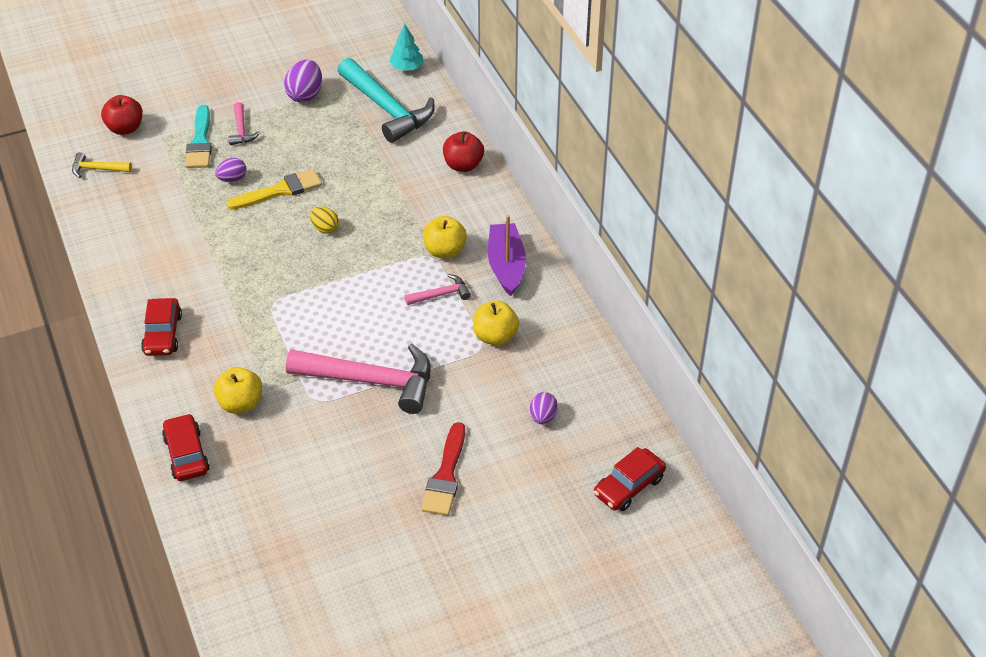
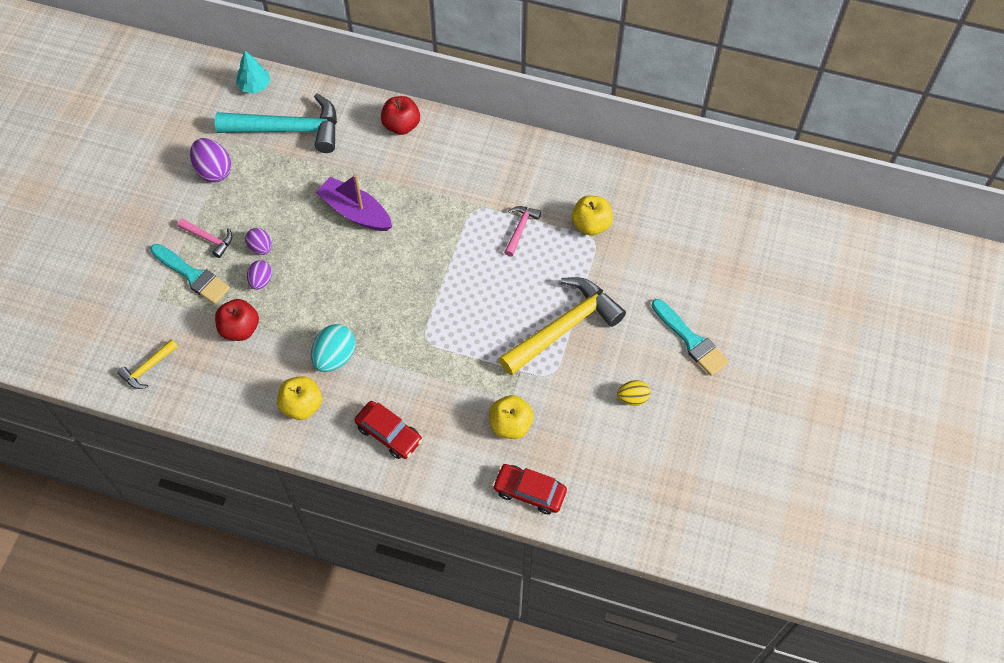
camera: 50 degrees left, 15 degrees up
red apple [101,95,143,135] -> red apple moved to [215,299,259,341]
yellow brush [226,169,322,210] -> none
pink hammer [286,344,431,414] -> yellow hammer [499,277,626,376]
yellow egg [310,207,339,234] -> yellow egg moved to [617,380,651,406]
red brush [421,422,465,516] -> turquoise brush [651,299,729,376]
yellow apple [423,216,467,258] -> yellow apple moved to [277,376,322,420]
purple boat [488,215,526,296] -> purple boat moved to [315,174,392,231]
purple egg [530,392,558,424] -> purple egg moved to [245,228,272,255]
red car [594,447,666,511] -> none
none -> turquoise egg [311,324,356,372]

